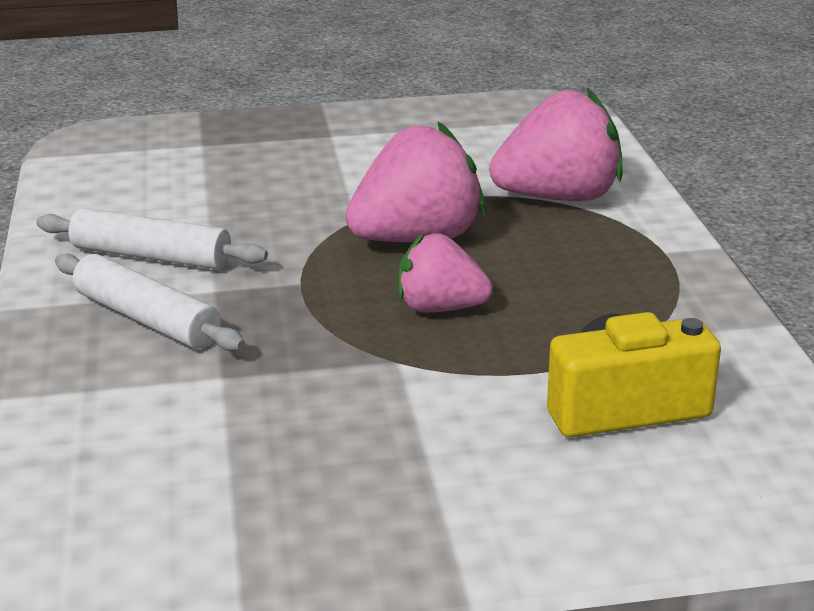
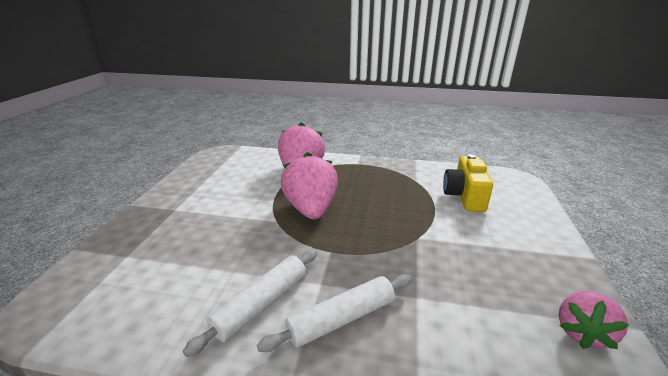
camera: 70 degrees left, 0 degrees up
pink strawberry [398,233,493,313] -> pink strawberry moved to [559,291,629,349]

